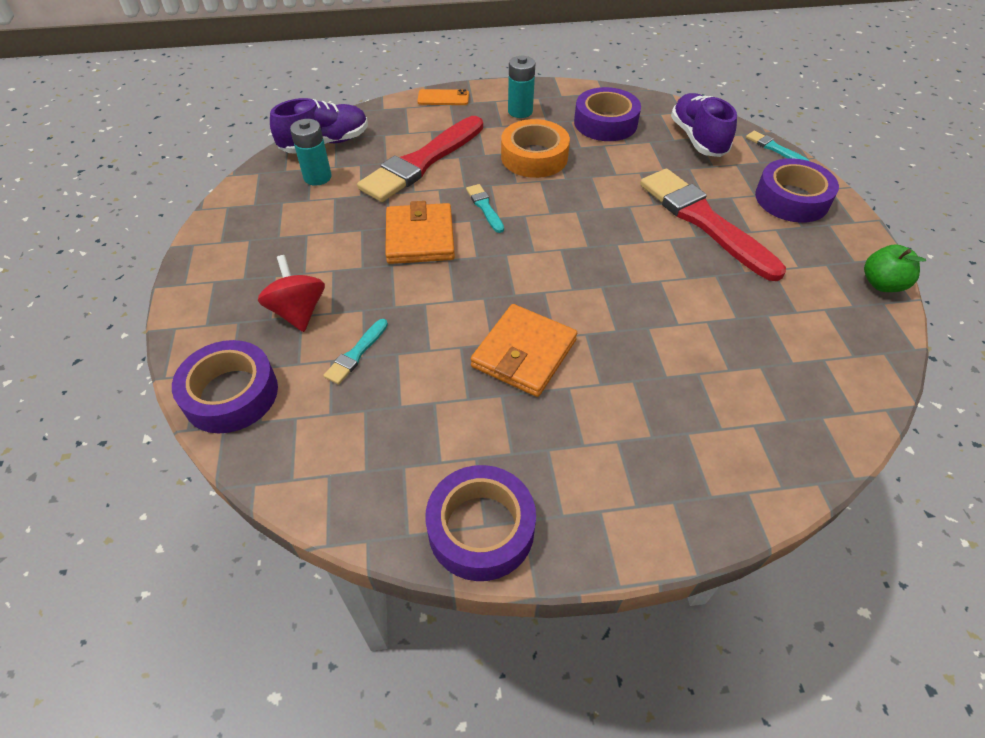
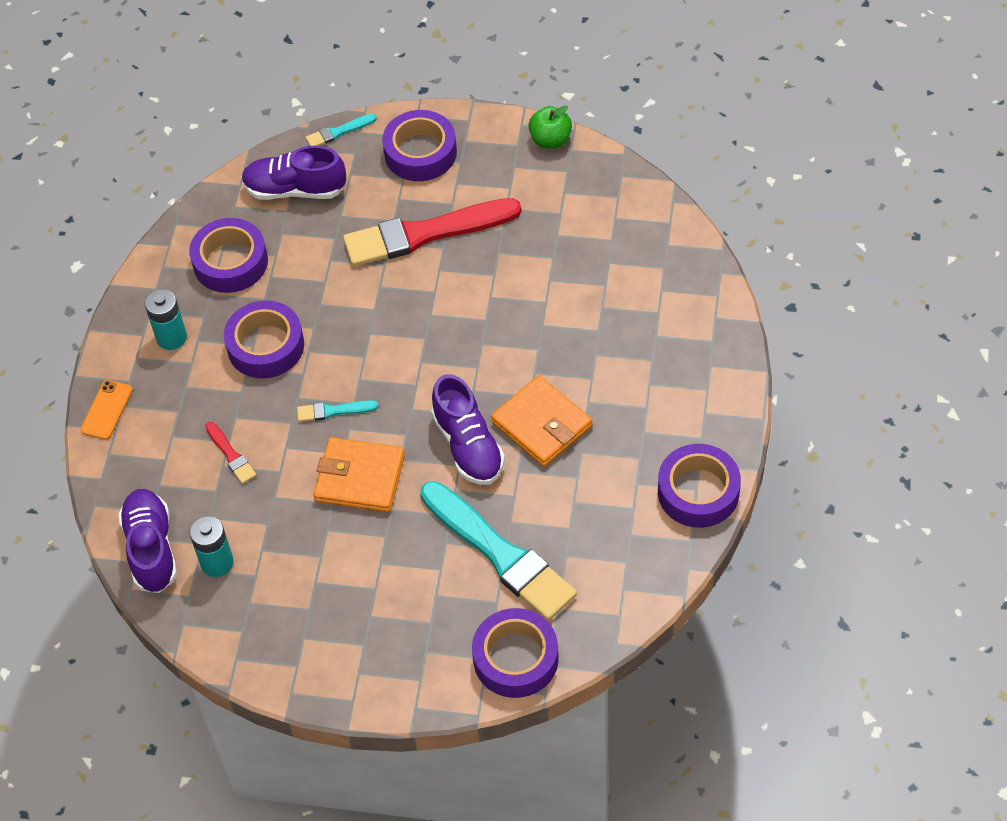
camera: 70 degrees left, 5 degrees up
red spinning top [258,255,325,332] -> none
turquoise brush [323,319,388,385] -> turquoise brush [420,481,577,621], size x2.35
red brush [357,116,483,202] -> red brush [205,422,256,484], size x0.43
orange tape [501,119,570,178] -> purple tape [224,301,304,378]
none -> purple shoe [431,374,505,485]

